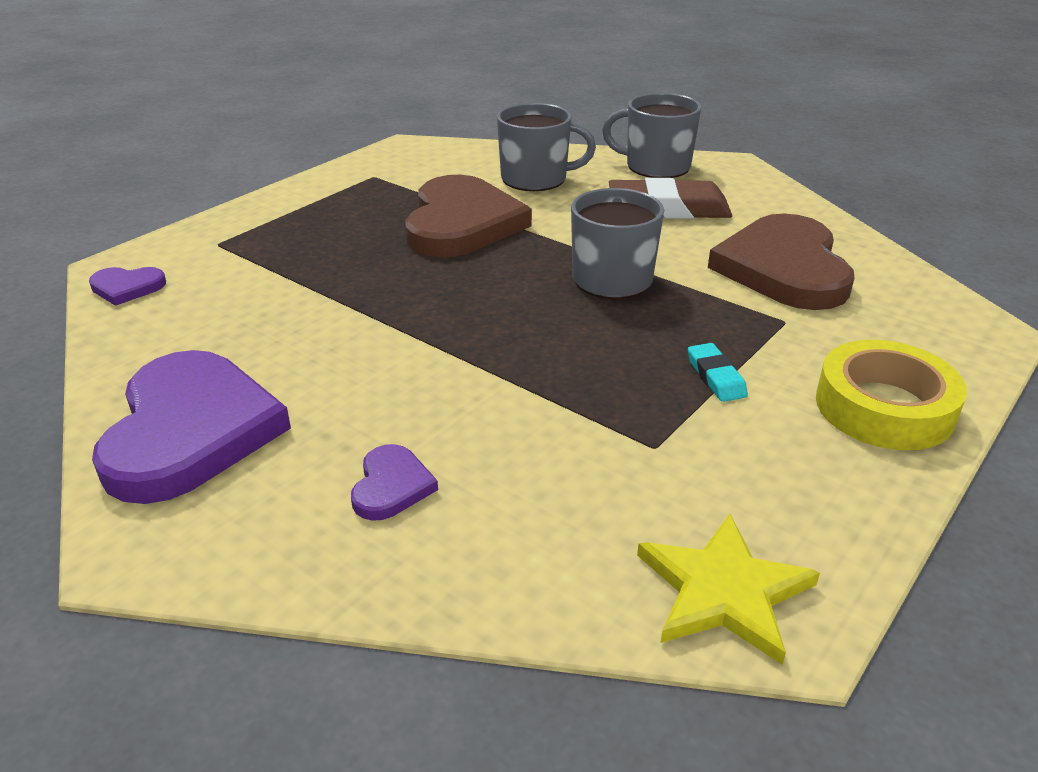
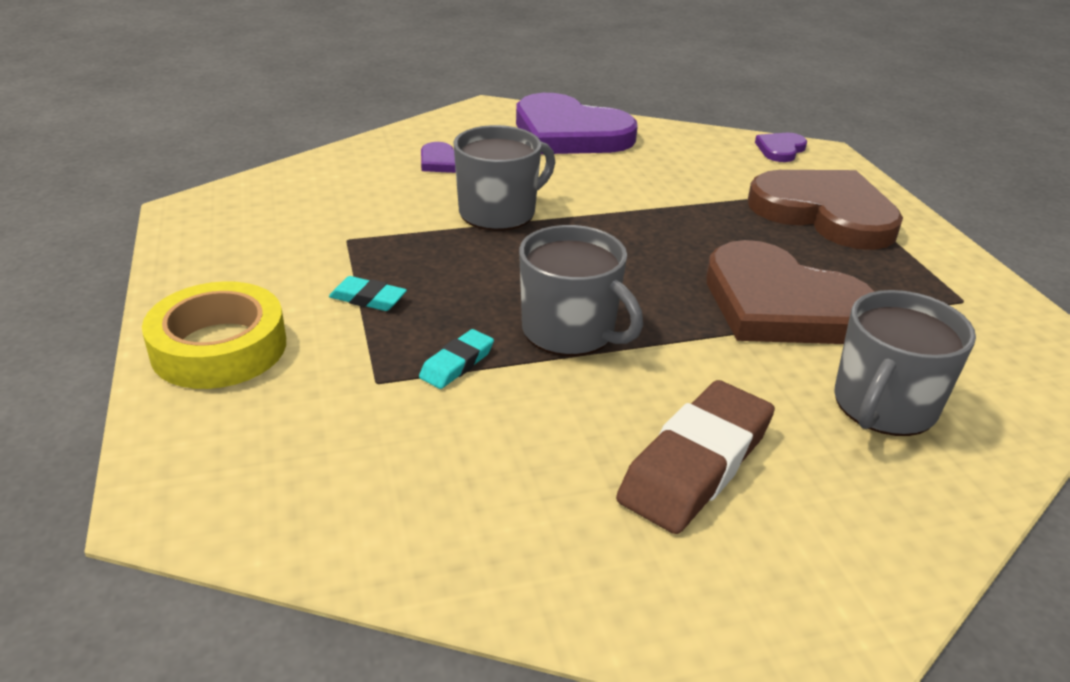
camera: 125 degrees right, 0 degrees up
grey mug [602,93,701,178] -> grey mug moved to [454,125,555,231]
yellow star [637,514,820,665] -> none
brown heart [708,213,854,310] -> brown heart moved to [748,170,903,250]
none -> turquoise eraser [419,329,494,389]

